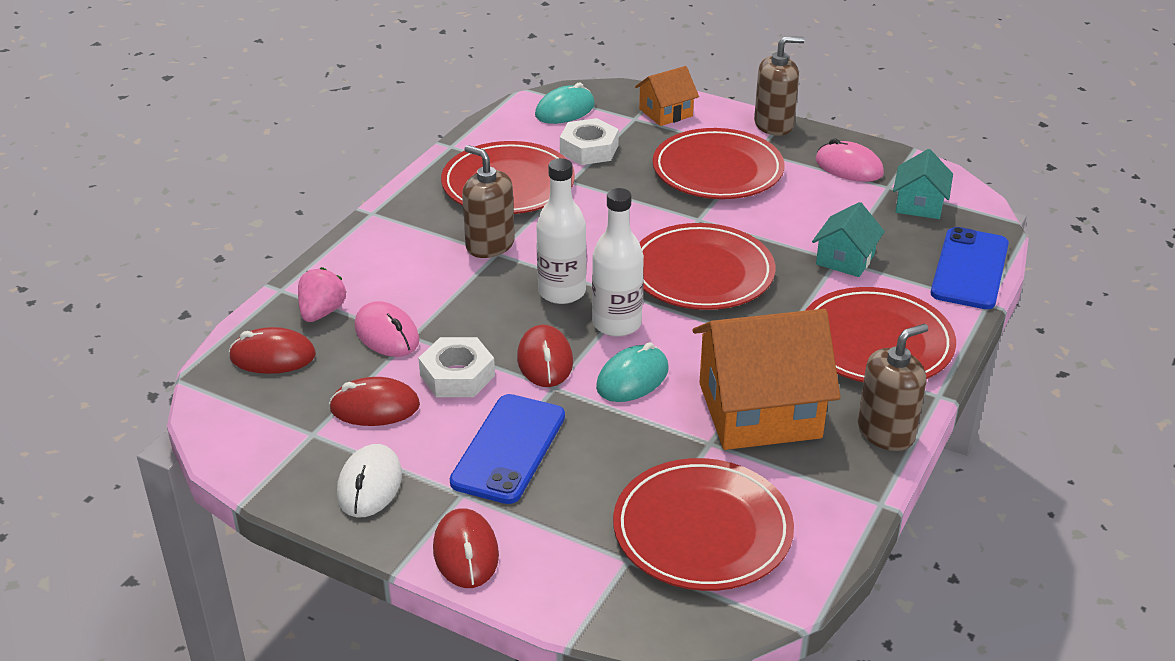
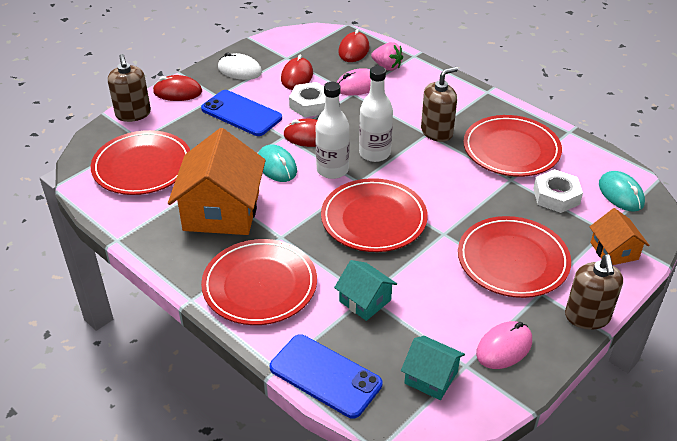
camera: 105 degrees right, 5 degrees up
brown soap dispenser [858,324,928,451] -> brown soap dispenser moved to [108,54,151,122]

